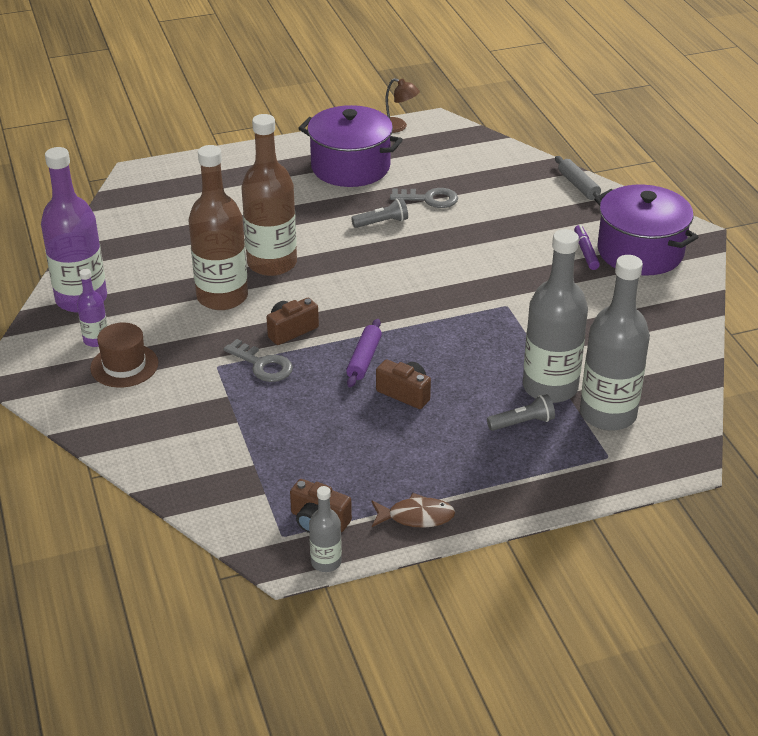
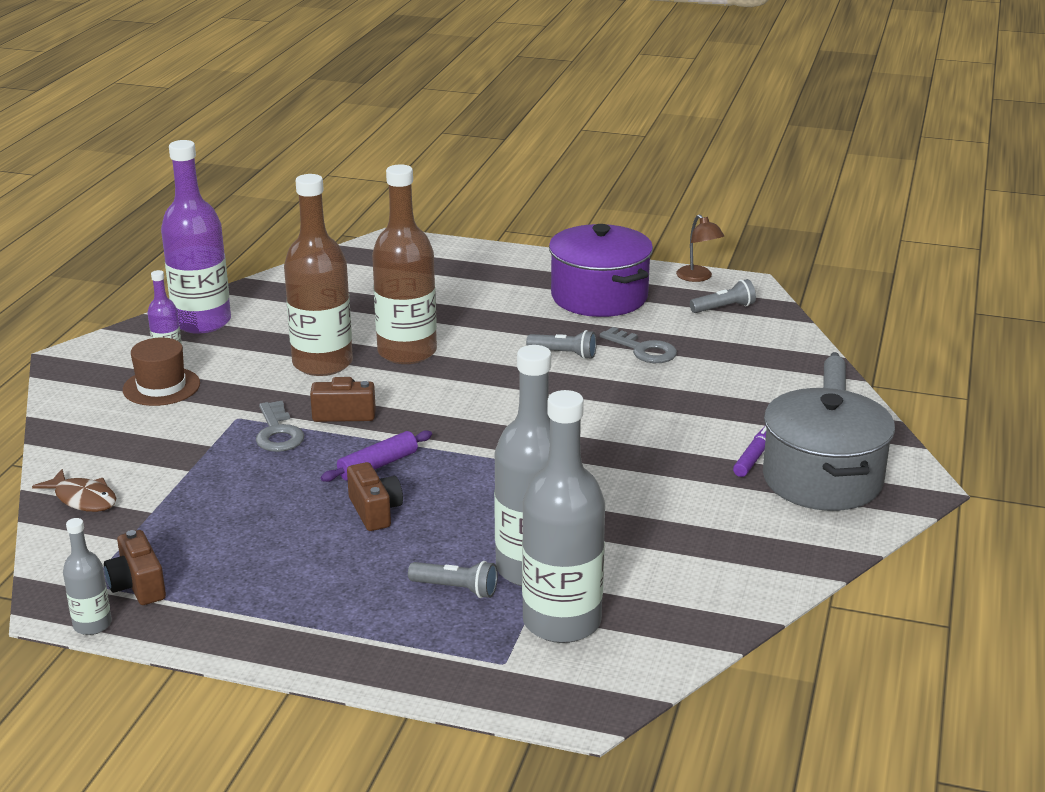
camera: 35 degrees right, 10 degrees down
brown fish [372,493,455,528] -> brown fish moved to [32,469,116,512]
purple pot [594,185,698,275] -> grey pot [763,388,895,511]
none -> grey flashlight [690,279,756,313]

